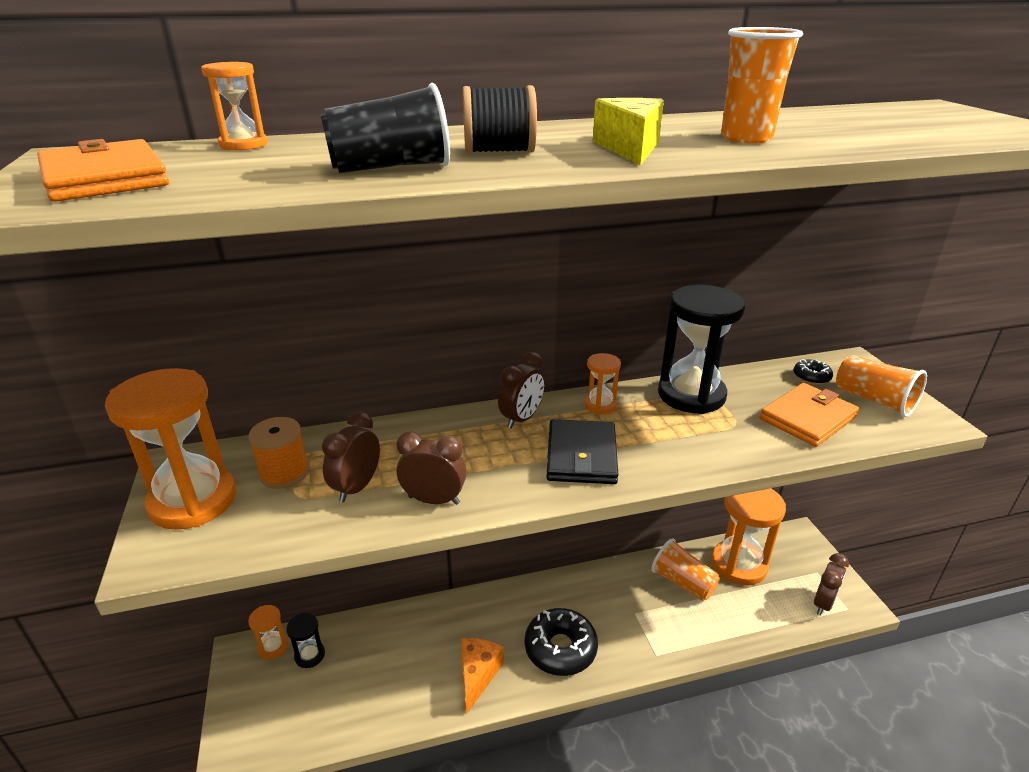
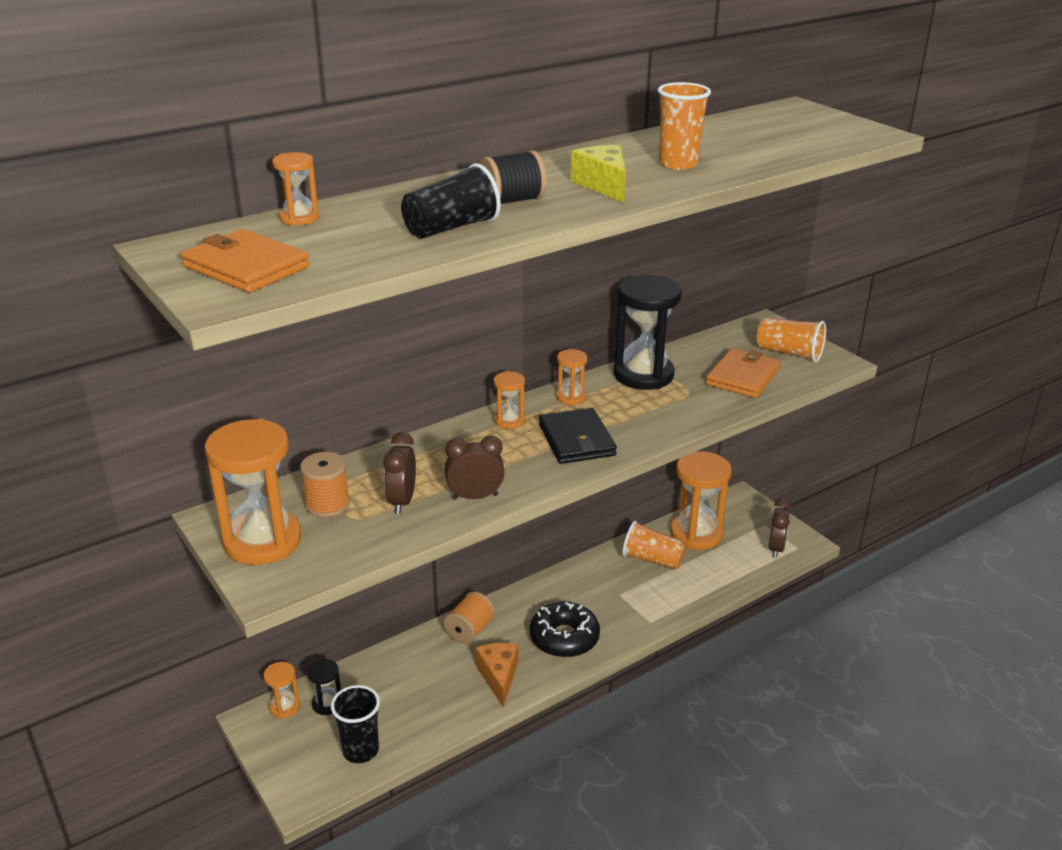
camera: 20 degrees left, 0 degrees up
brown clock [498,352,545,429] -> orange hourglass [494,371,525,429]
black donut [794,359,833,385] -> none
none -> black cup [331,685,380,763]
none -> orange spool [444,591,495,644]

